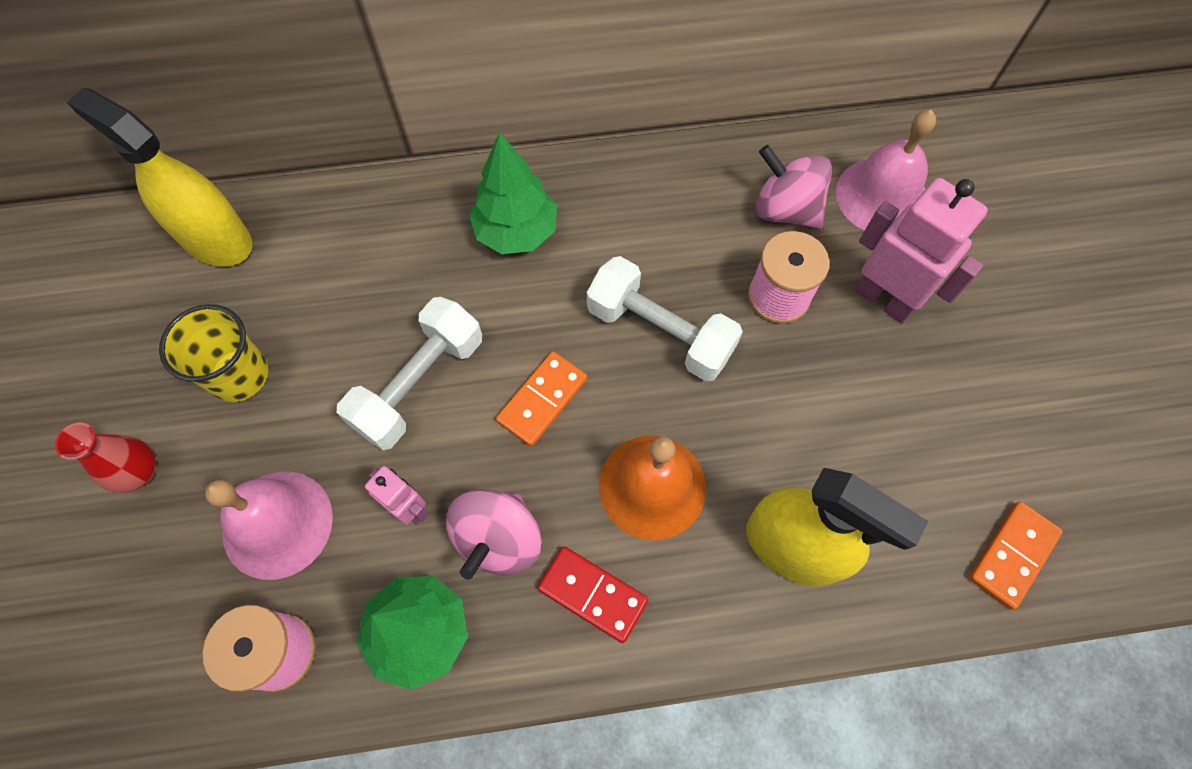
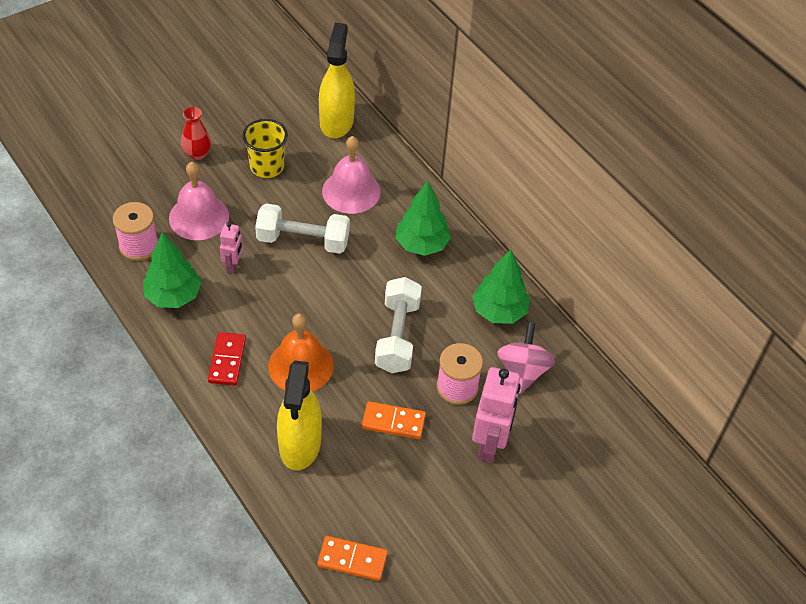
camera: 60 degrees right, 15 degrees down
pink spinning top [446,489,541,579] -> none
orange domino [496,352,587,447] -> orange domino moved to [362,401,426,439]
pink bell [836,110,936,231] -> pink bell moved to [322,136,381,214]
none -> green tree [472,249,530,324]

